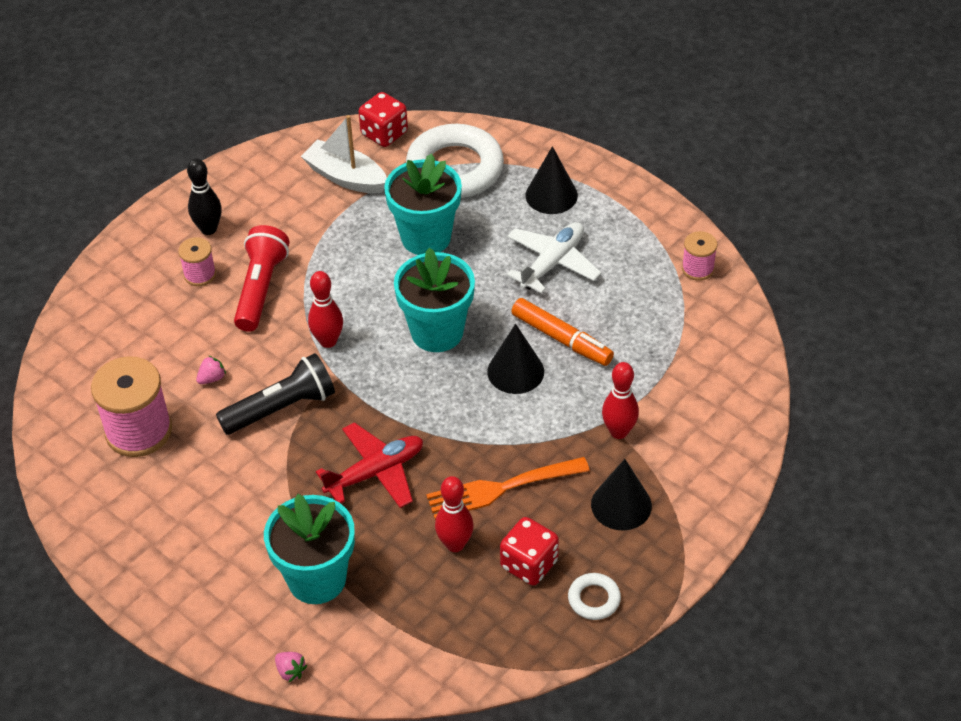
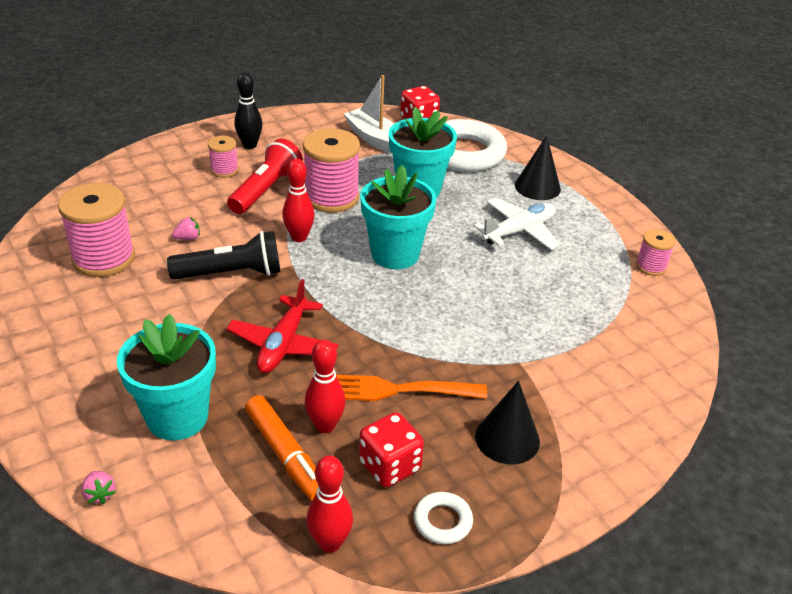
camera: 15 degrees right, 10 degrees down
red plane [316,422,423,508] -> red plane turned 120 degrees clockwise [226,279,339,373]
black cone [487,324,544,394] -> none
orange marker [511,298,614,366] -> orange marker moved to [245,395,318,501]
red bowling pin [602,362,639,439] -> red bowling pin moved to [307,455,353,553]
none -> pink spool [303,128,360,213]

